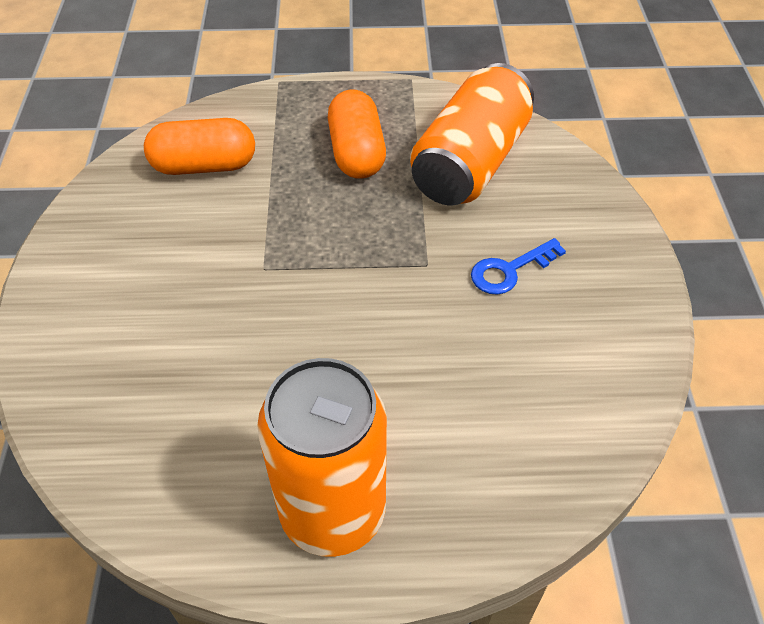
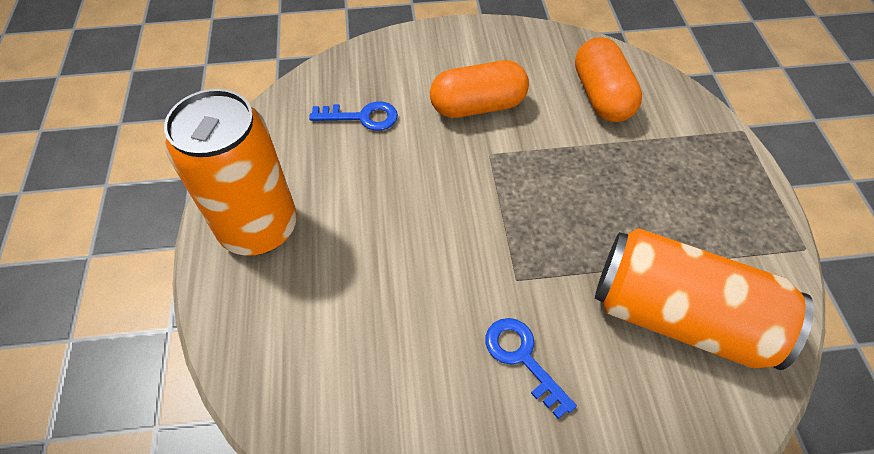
camera: 85 degrees right, 5 degrees up
orange capsule [328,89,386,179] -> orange capsule moved to [430,60,529,118]
none -> blue key [309,101,398,131]

